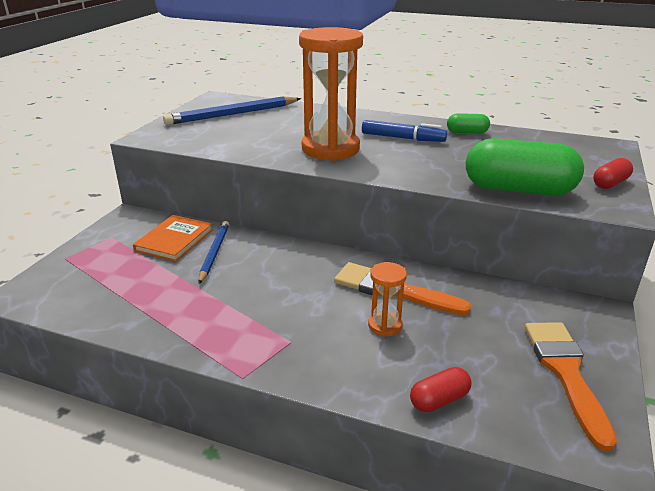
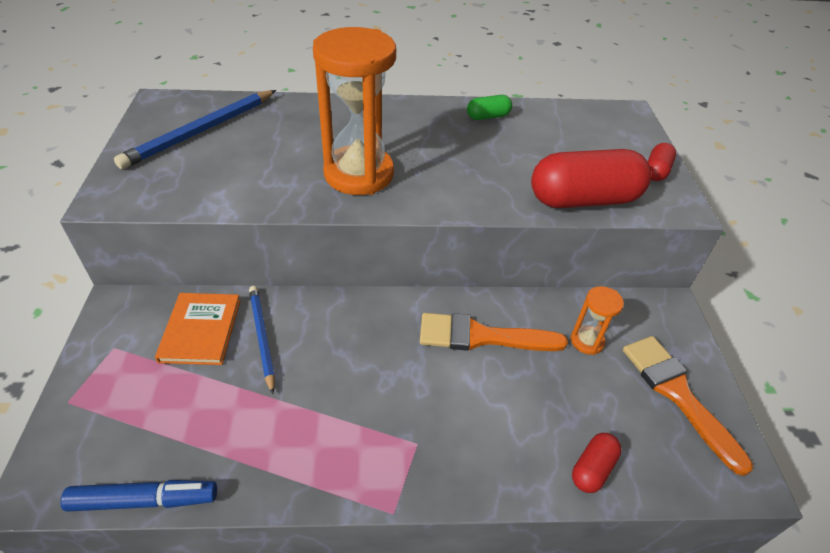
camera: 25 degrees left, 15 degrees up
blue marker [362,120,447,142] -> blue marker moved to [60,480,217,512]
orange hourglass [368,262,407,337] -> orange hourglass moved to [571,286,624,355]
green capsule [466,138,584,195] -> red capsule [531,149,651,208]

